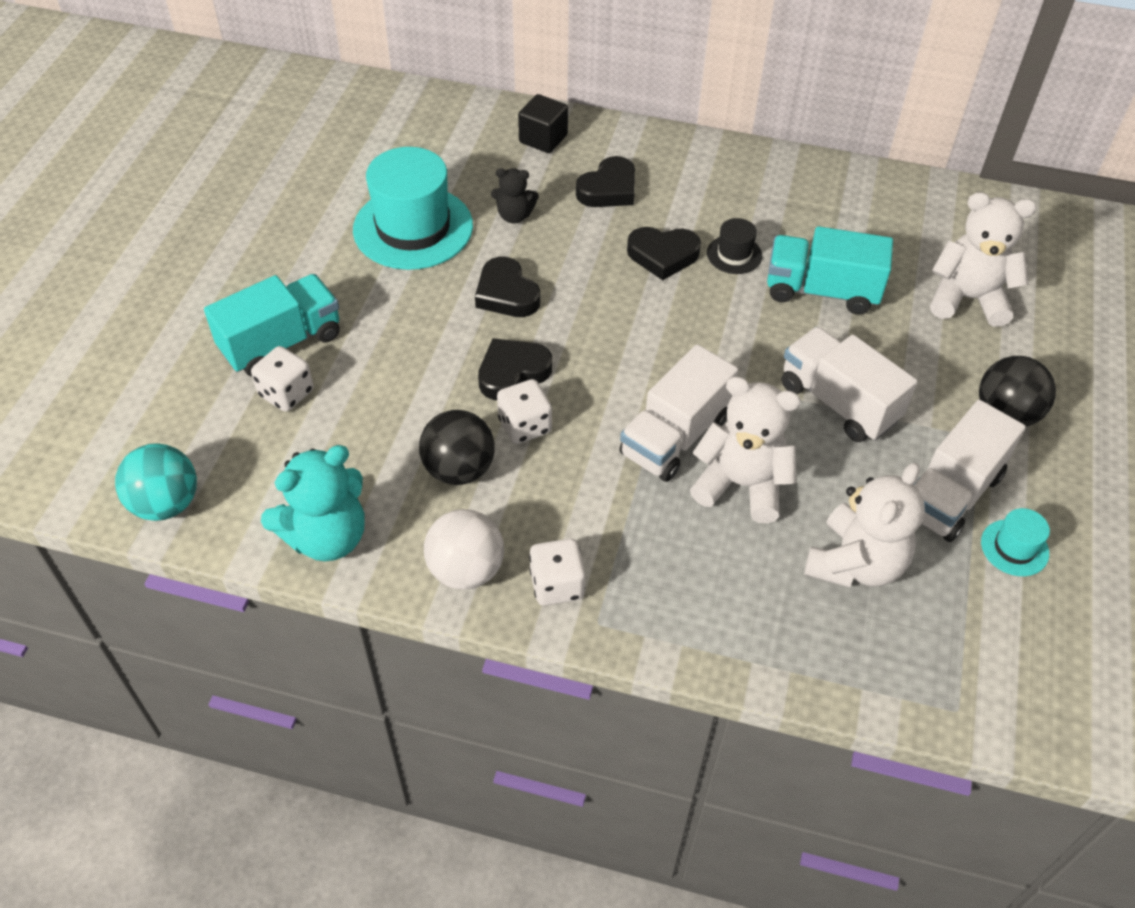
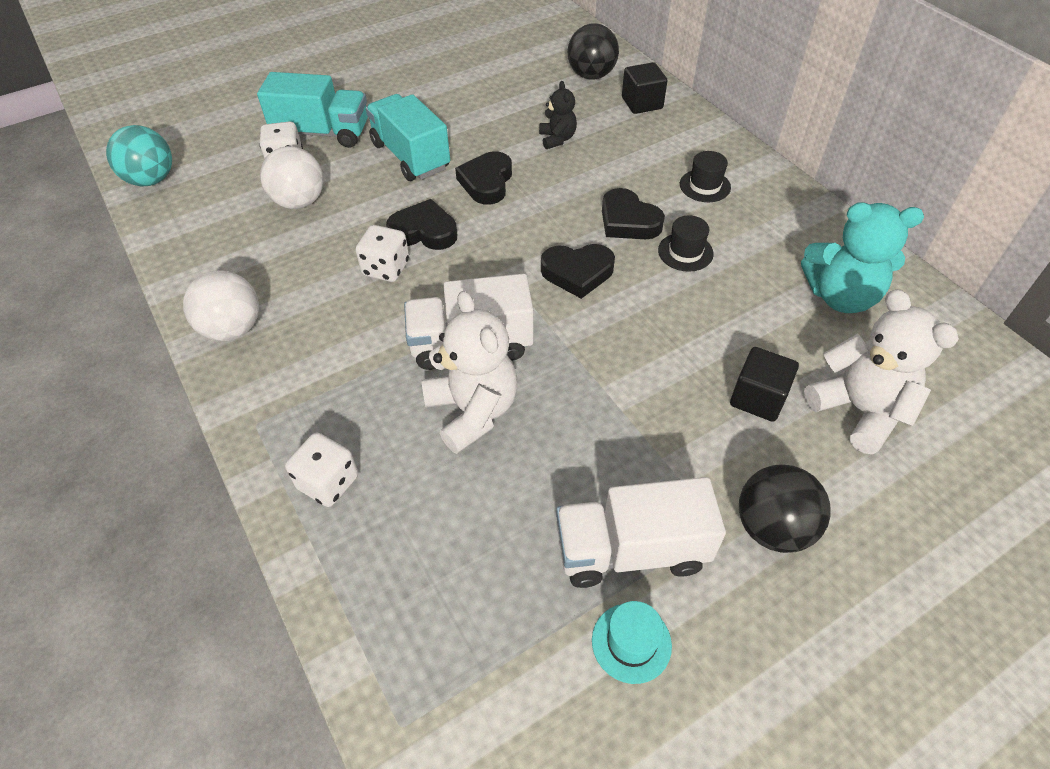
camera: 45 degrees right, 0 degrees up
turquoise teddy bear [261,445,365,562] -> turquoise teddy bear moved to [801,202,924,313]
turquoise hat [353,147,473,270] -> none
black ball [419,410,495,485] -> black ball moved to [568,23,619,80]
black teddy bear [491,168,539,223] -> black teddy bear turned 150 degrees counterclockwise [539,81,577,149]
white dice [529,539,585,606] -> white dice moved to [285,433,358,507]
black heart [576,156,635,207] -> black heart moved to [541,244,615,299]
turquoise truck [767,226,893,315] -> turquoise truck moved to [366,94,450,181]
white truck [782,327,917,442] -> none
white teddy bear [804,463,925,588] -> none
none -> white ball [260,146,324,209]
none -> black hat [680,151,731,202]
none -> black cube [730,347,799,422]

